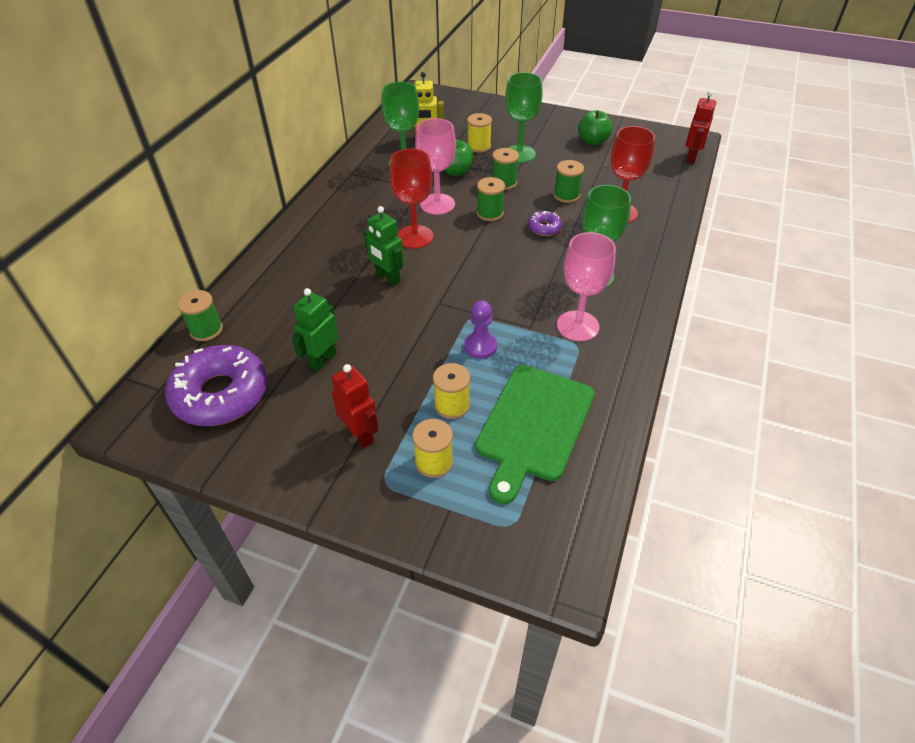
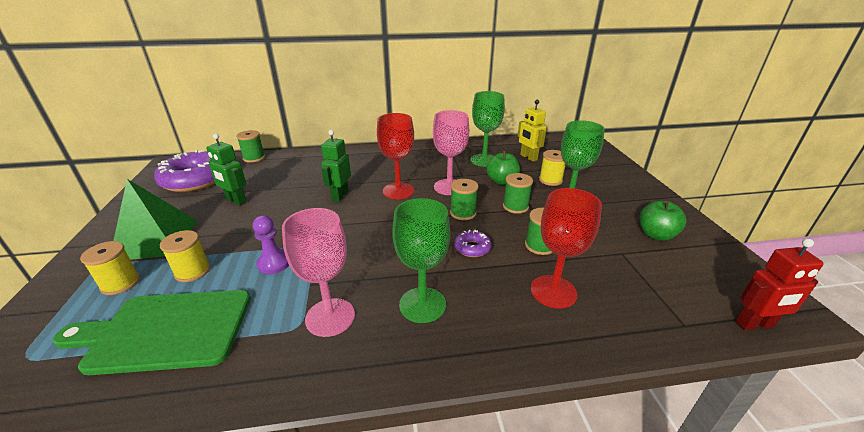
camera: 60 degrees right, 15 degrees down
green robot [291,288,339,371] -> green robot turned 150 degrees counterclockwise [206,134,247,205]
red robot [331,364,379,448] -> green pyramid [113,179,197,260]

